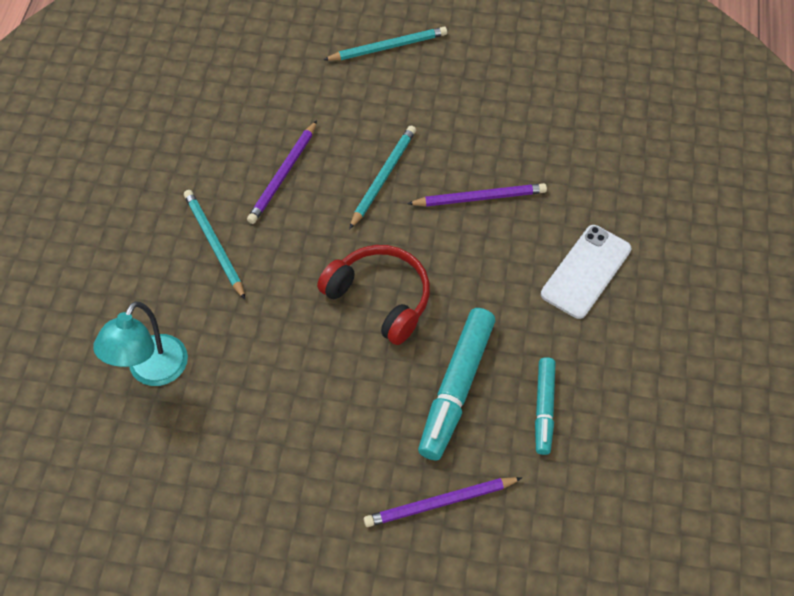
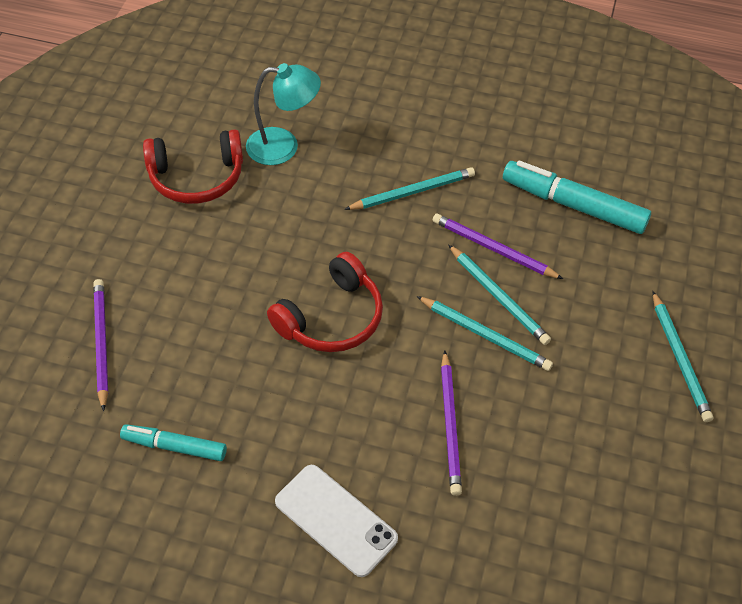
camera: 95 degrees right, 5 degrees down
turquoise lamp [93,301,188,386] -> turquoise lamp turned 150 degrees clockwise [246,63,321,165]
turquoise marker [418,308,495,461] -> turquoise marker moved to [503,161,651,234]
none -> red headphones [143,129,243,204]
none -> turquoise pencil [448,244,551,345]

